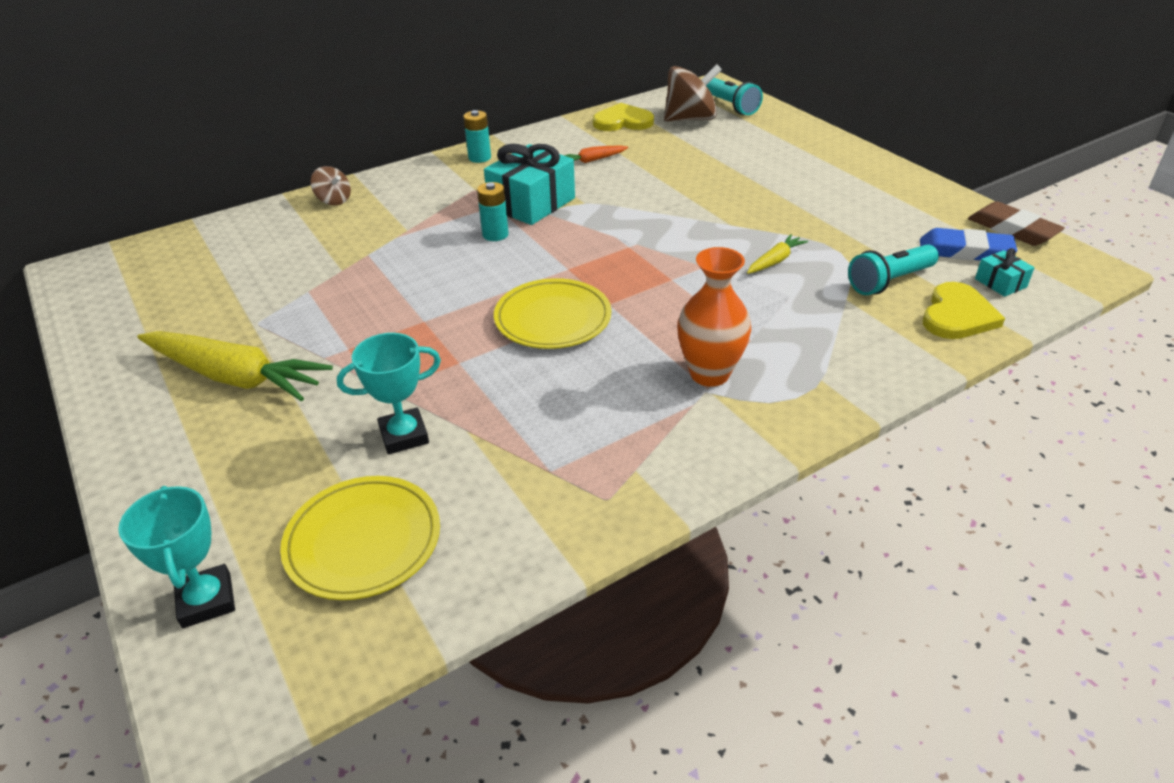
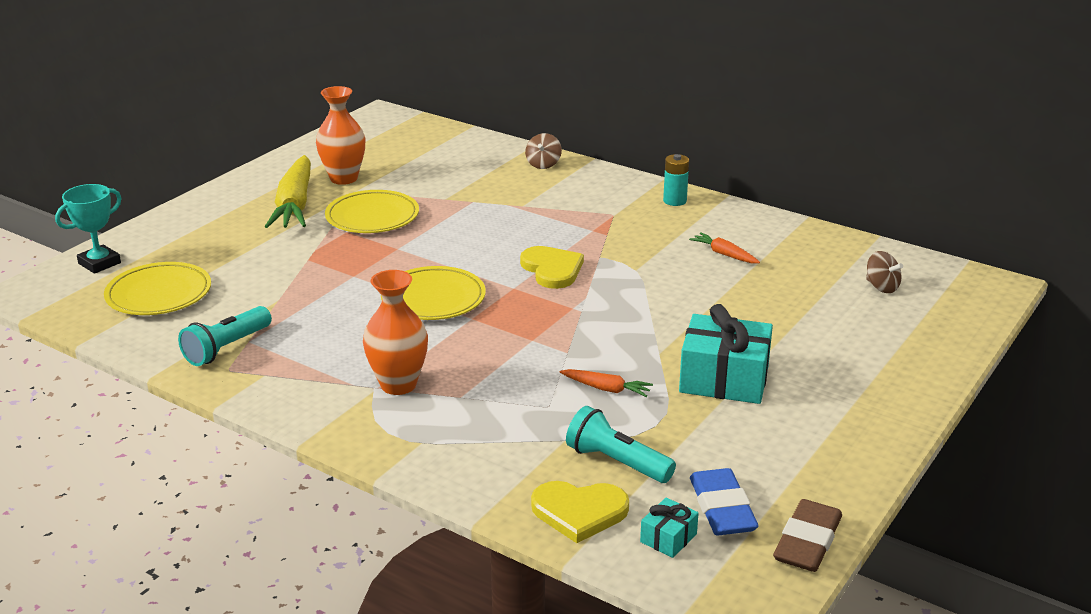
camera: 65 degrees right, 10 degrees down
turquoise trophy [337,333,441,455] -> none
turquoise battery [477,182,509,241] -> none
turquoise gift [484,144,575,225] -> turquoise gift moved to [679,304,773,404]
yellow heart [593,103,654,131] -> yellow heart moved to [520,246,584,289]
brown spinning top [664,64,722,122] -> brown spinning top [866,251,903,293], size x0.54
turquoise flashlight [706,78,763,115] -> turquoise flashlight moved to [178,306,272,366]
yellow carrot [747,234,808,274] -> orange carrot [559,369,653,397]
none -> orange vase [316,86,365,185]
none -> yellow plate [325,190,419,233]

